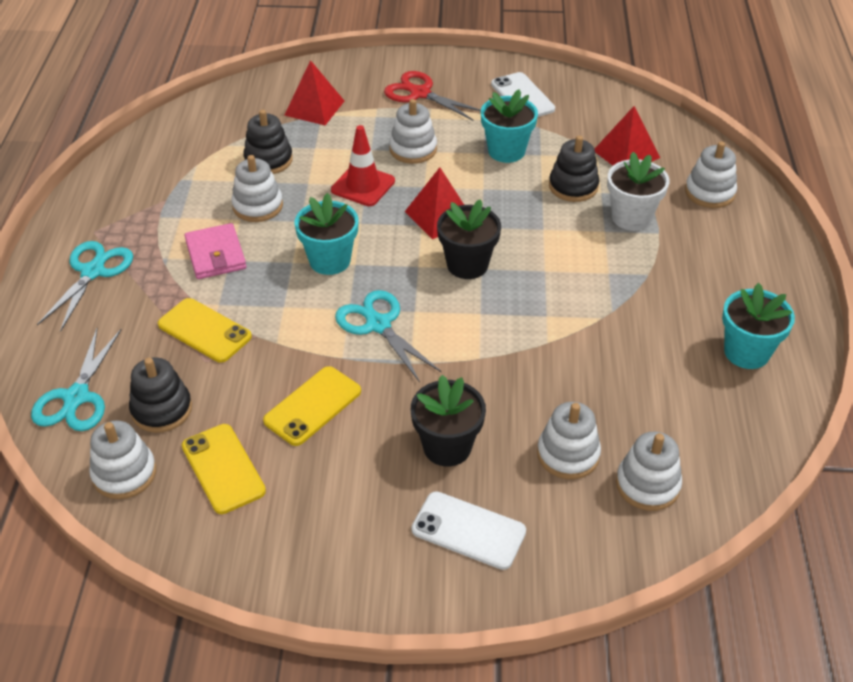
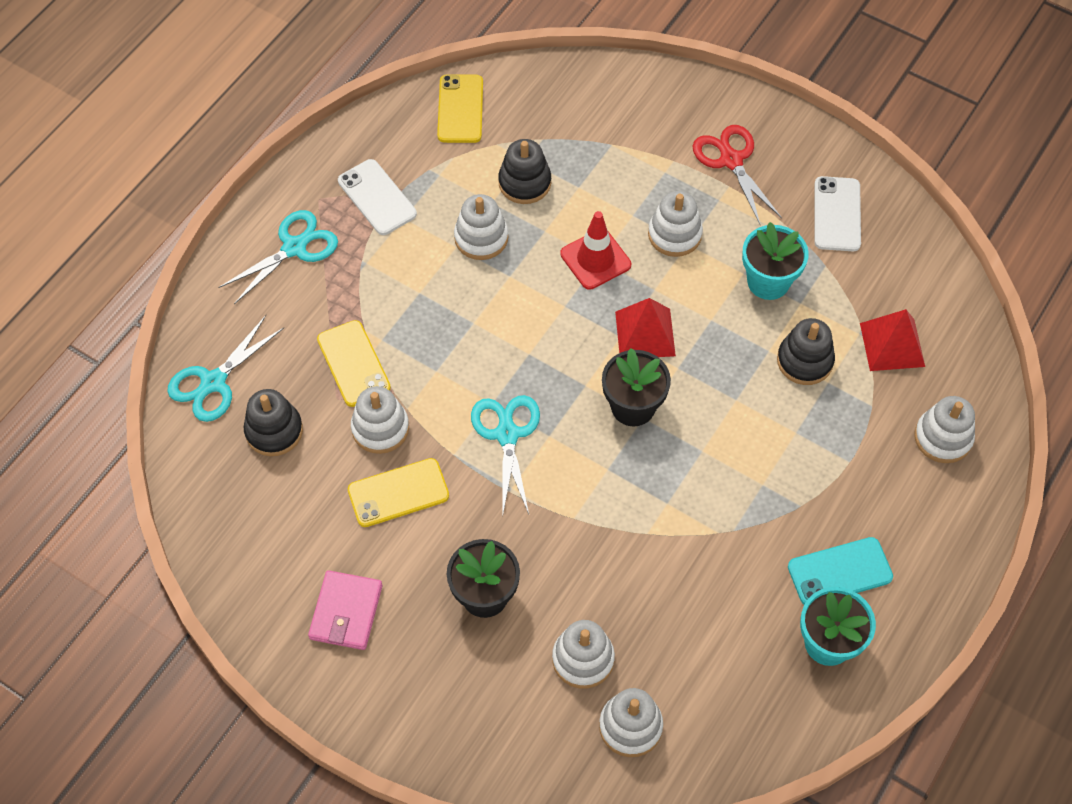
camera: 30 degrees right, 15 degrees up
white stacking toy [89,421,156,499] -> white stacking toy moved to [351,386,409,454]
yellow phone [182,424,266,514] -> yellow phone moved to [437,74,483,143]
pink wallet [184,223,246,279] -> pink wallet moved to [308,570,382,650]
red pyramid [284,60,344,125] -> none
turquoise flower pot [295,193,359,275] -> none
white phone [412,491,526,570] -> white phone moved to [338,159,417,235]
white flower pot [607,152,670,231] -> none
none -> turquoise phone [788,537,893,605]

